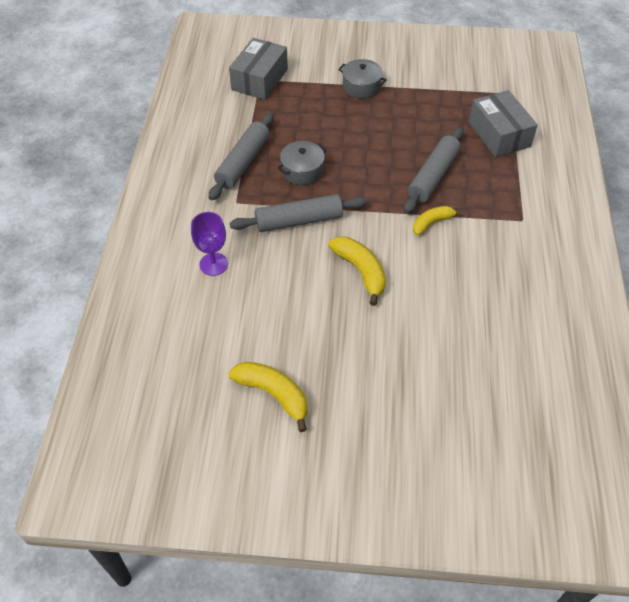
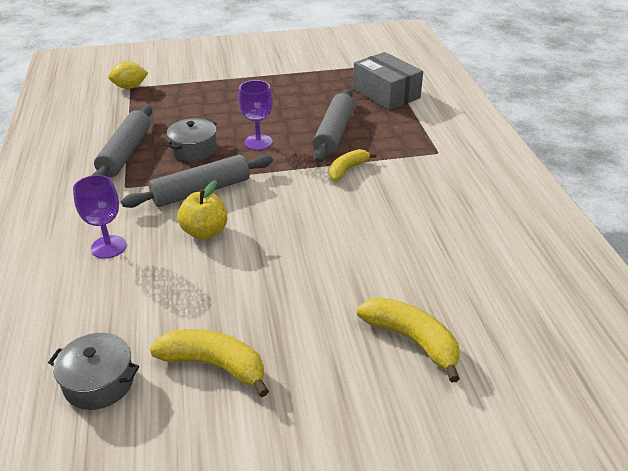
camera: 15 degrees left, 15 degrees down
grey box [229,38,288,100] -> yellow lemon [108,61,148,89]
yellow banana [328,237,386,306] -> yellow banana moved to [357,297,460,383]
grey pot [338,59,387,99] -> grey pot moved to [48,333,139,410]
none -> yellow apple [177,180,227,240]
none -> purple goblet [238,80,273,150]

